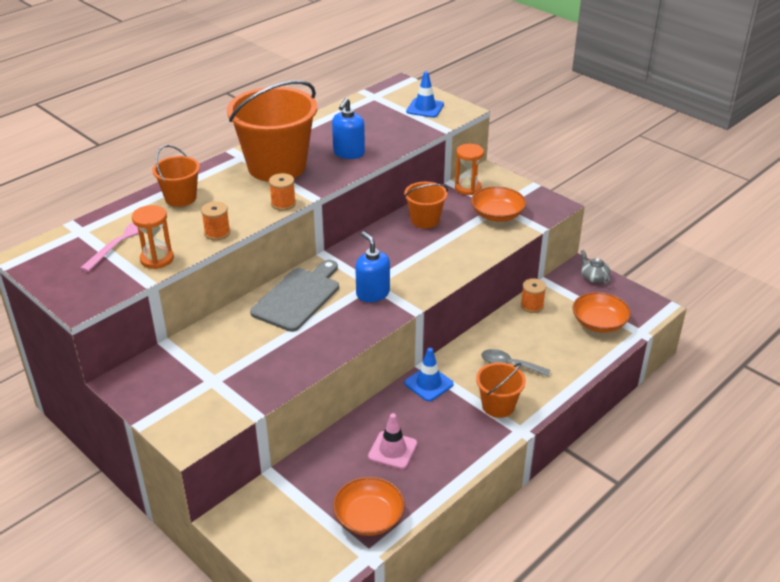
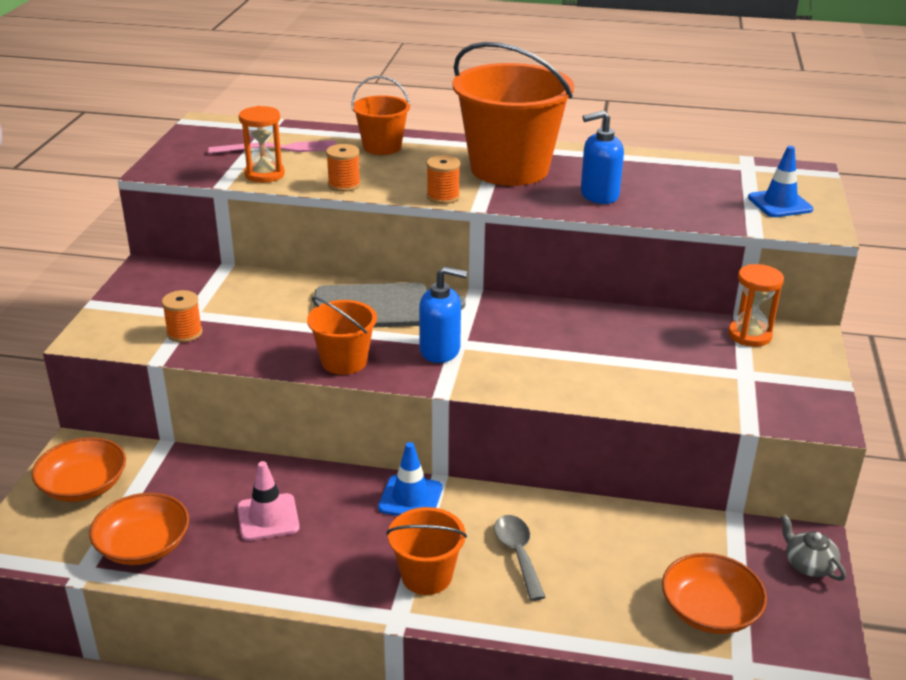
camera: 55 degrees right, 5 degrees down
blue soap dispenser [355,231,390,302] -> blue soap dispenser turned 75 degrees clockwise [419,266,468,363]
orange bucket [404,182,448,228] -> orange bucket moved to [307,296,377,375]
orange bowl [471,186,526,222] -> orange bowl moved to [32,437,126,502]
orange spool [521,278,546,313] -> orange spool moved to [162,290,203,343]
grey teapot [581,250,611,284] -> grey teapot turned 60 degrees counterclockwise [781,514,846,581]

